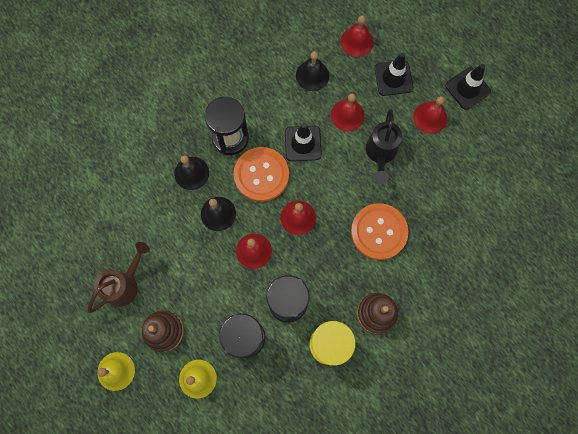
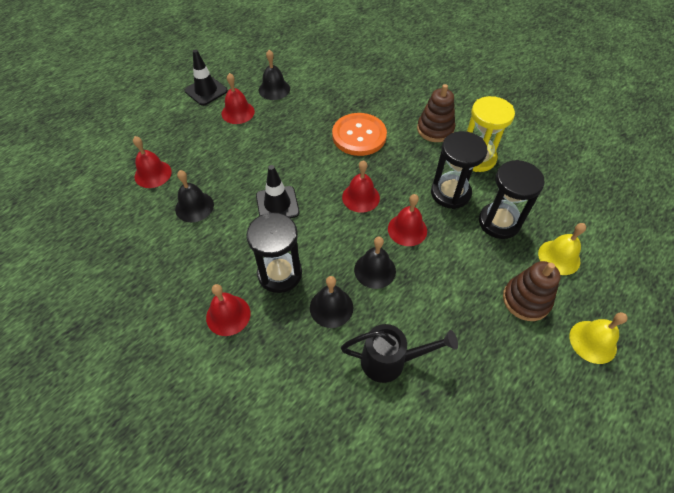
camera: 100 degrees left, 20 degrees down
brown watering can [88,242,150,313] -> none
orange button [234,147,289,202] -> none
red bell [331,94,365,131] -> red bell moved to [206,284,251,336]
black watering can [366,109,402,183] -> black watering can moved to [341,324,458,383]
black traffic cone [375,53,413,96] -> none
none -> black bell [259,50,290,100]

